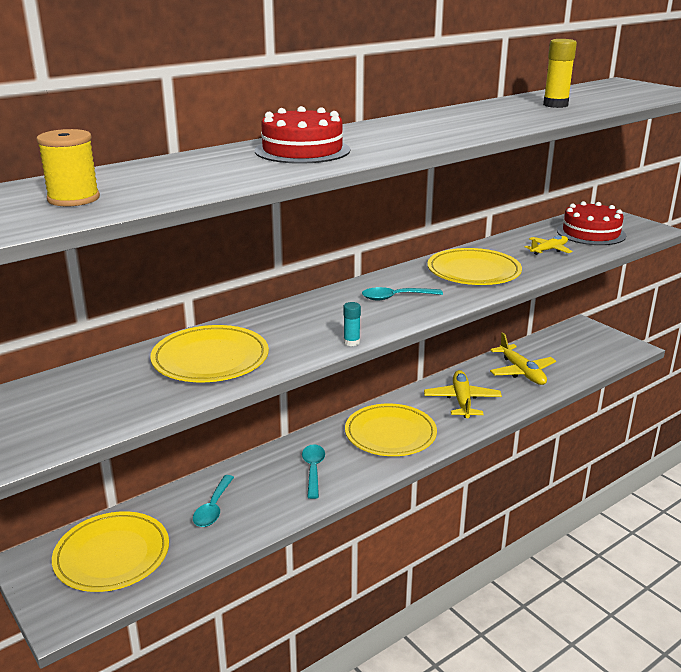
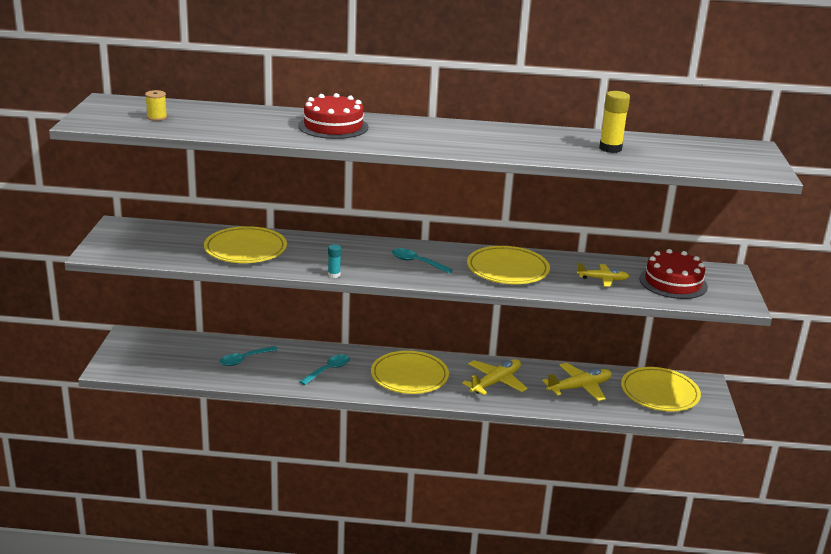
camera: 40 degrees right, 0 degrees up
yellow spool [37,129,100,207] -> yellow spool [145,90,167,121], size x0.65
yellow plate [52,511,169,592] -> yellow plate moved to [621,367,701,411]
yellow plane [490,333,556,385] -> yellow plane turned 135 degrees counterclockwise [542,363,612,401]

